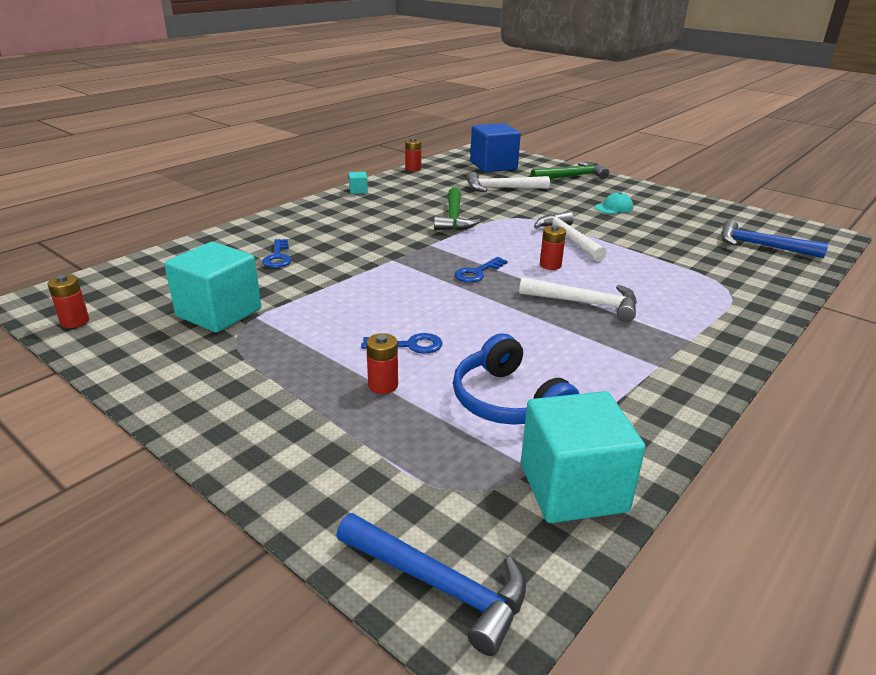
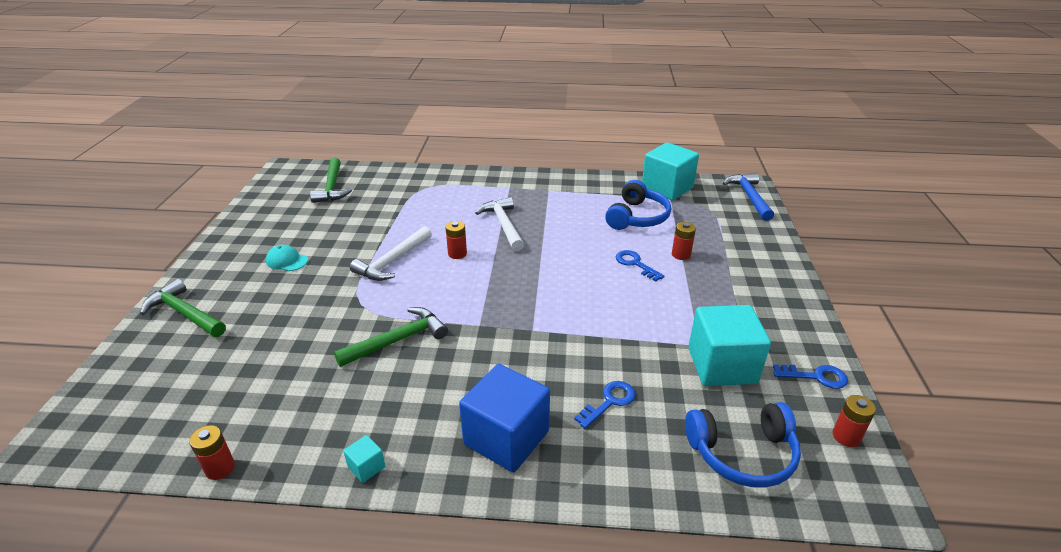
camera: 125 degrees left, 5 degrees up
blue key [455,257,508,283] -> blue key moved to [773,365,848,389]
white hammer [467,172,550,192] -> none
blue cube [470,123,521,172] -> blue cube moved to [459,364,550,472]
blue hammer [721,220,828,258] -> green hammer [310,158,352,203]
none -> blue headphones [685,402,801,488]

